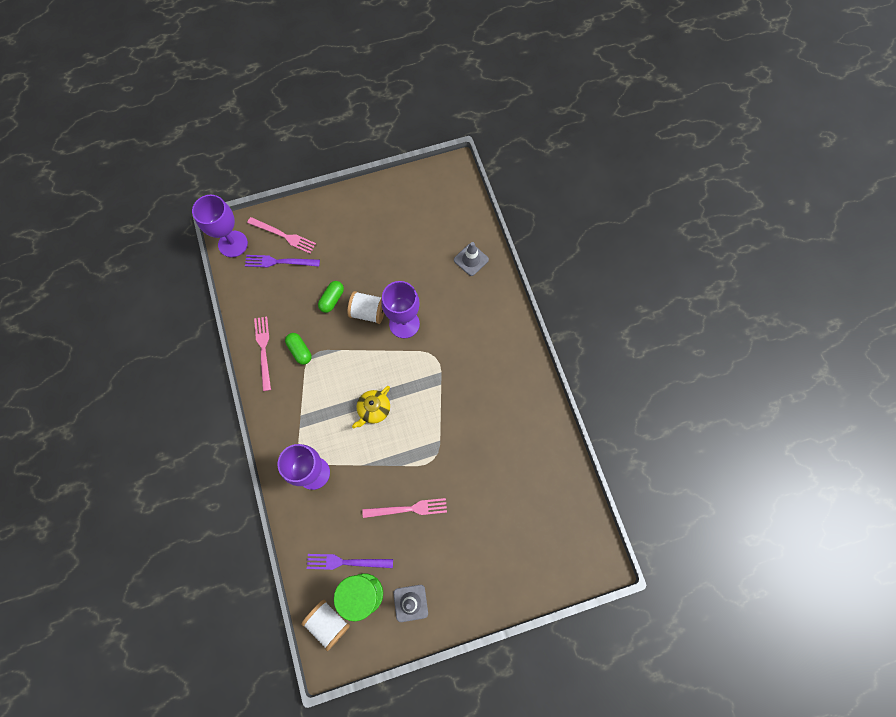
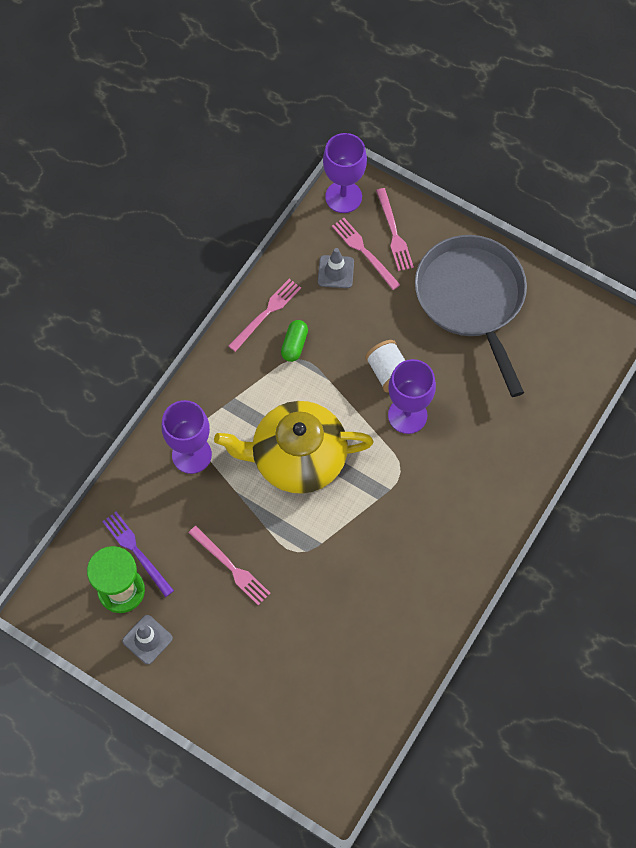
camera: 50 degrees right, 5 degrees down
purple fork [245,255,320,267] -> pink fork [332,218,400,290]
white spool [301,600,350,651] -> none
green capsule [318,281,344,313] -> none
yellow teapot [352,386,390,428] -> yellow teapot [214,401,374,494], size x2.24
grey traffic cone [454,242,489,276] -> grey traffic cone moved to [318,248,354,288]
none -> grey pan [415,235,527,397]

